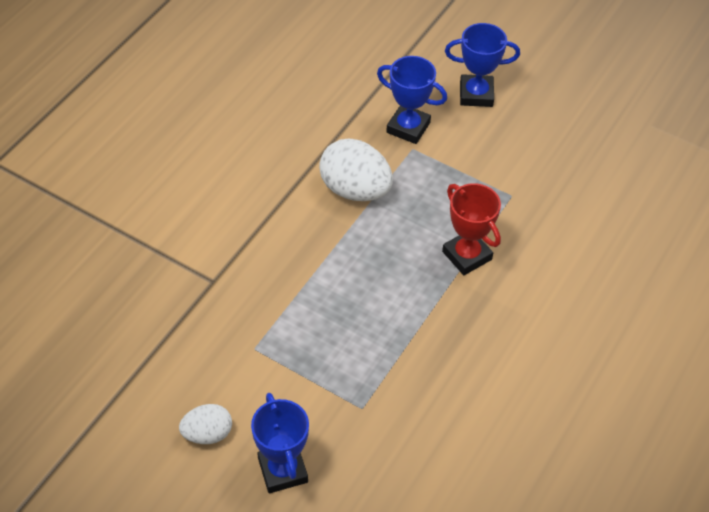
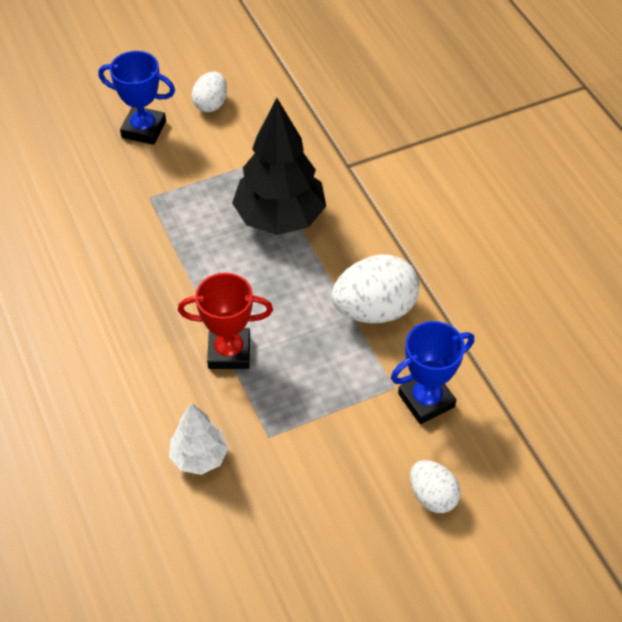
camera: 125 degrees right, 0 degrees up
blue trophy [445,23,520,107] -> white egg [410,460,461,513]
none -> white tree [169,403,229,475]
none -> black tree [232,98,326,235]

